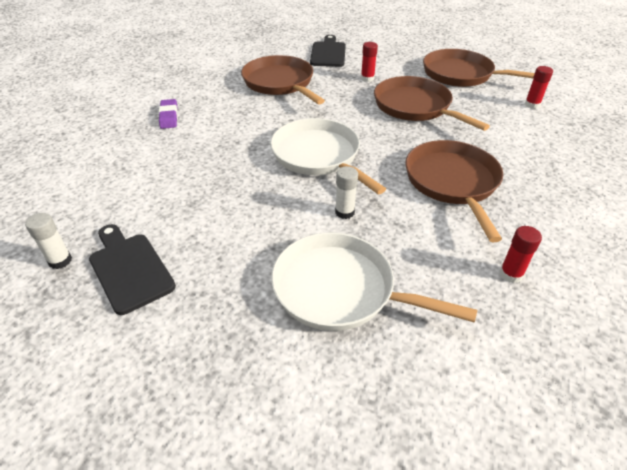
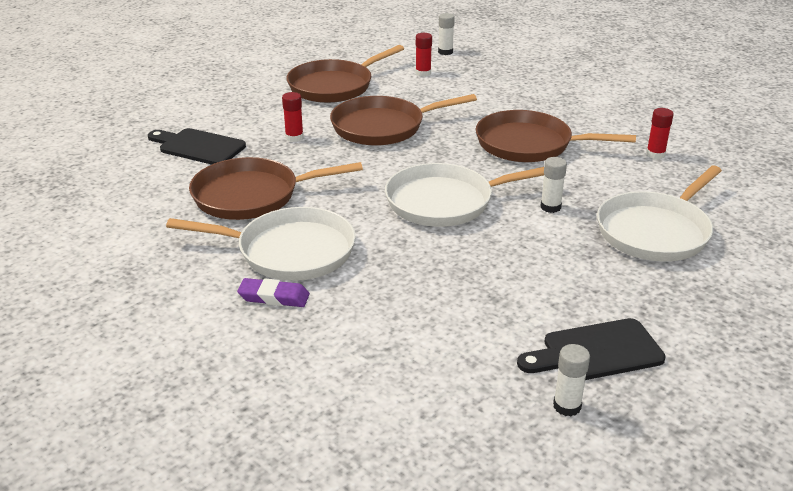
camera: 70 degrees left, 10 degrees down
none -> white pan [166,207,356,281]
none -> white glue stick [438,13,455,55]

